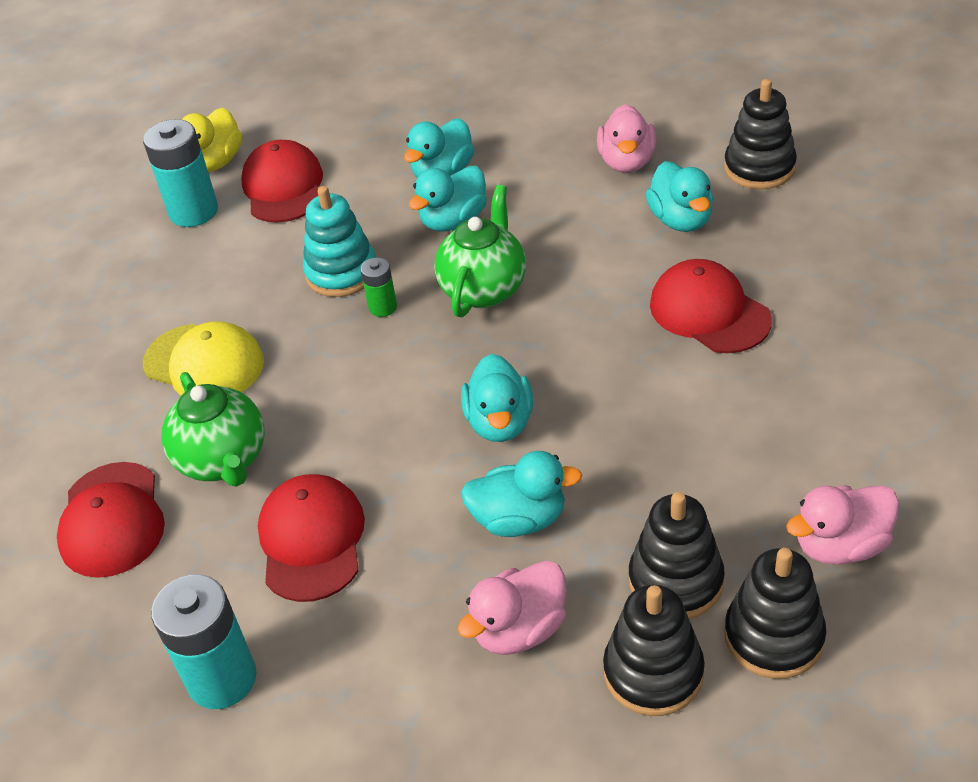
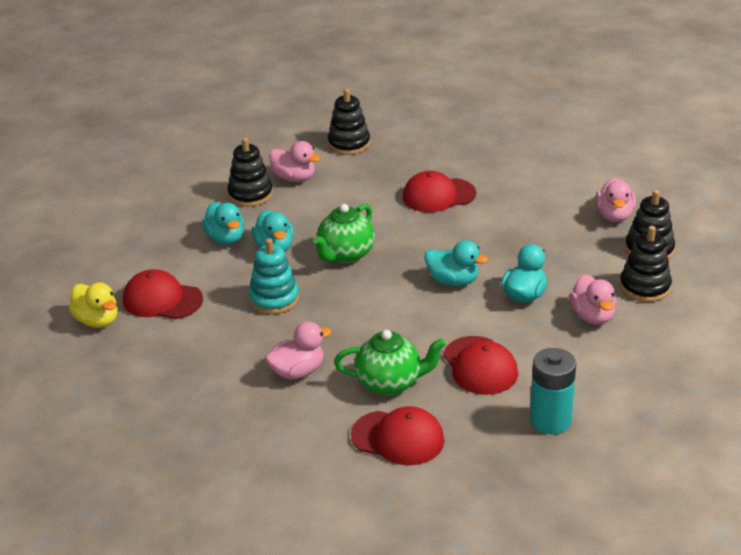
camera: 65 degrees left, 10 degrees down
turquoise battery [143,119,218,227] -> none
yellow cap [143,321,264,395] -> pink duck [265,322,332,380]
red cap [258,474,365,602] -> red cap turned 135 degrees counterclockwise [443,336,518,395]
green battery [360,258,397,317] -> none
green teapot [435,185,526,317] -> green teapot turned 105 degrees counterclockwise [313,204,375,264]
black stacking toy [629,492,725,619] -> black stacking toy moved to [227,137,273,207]
turquoise duck [646,161,713,232] -> none

